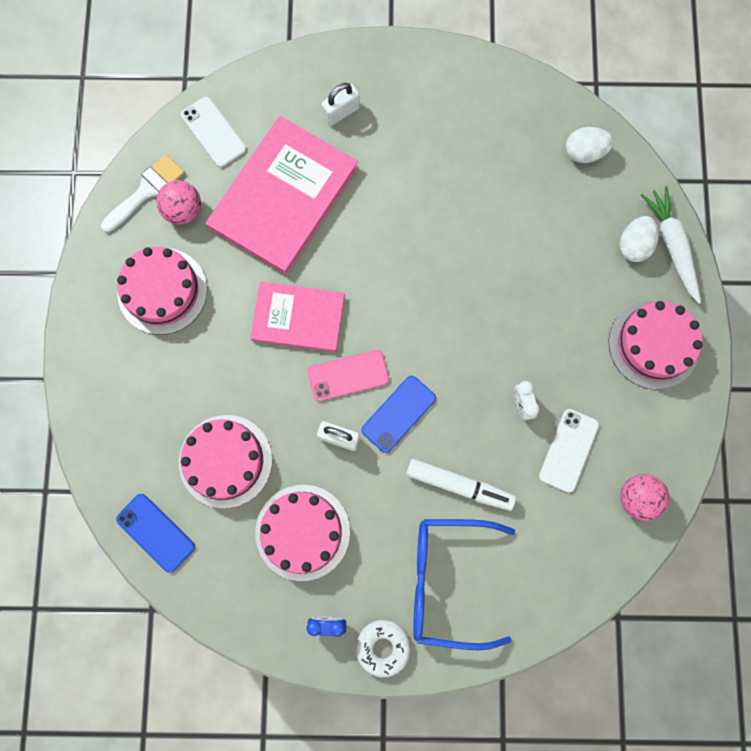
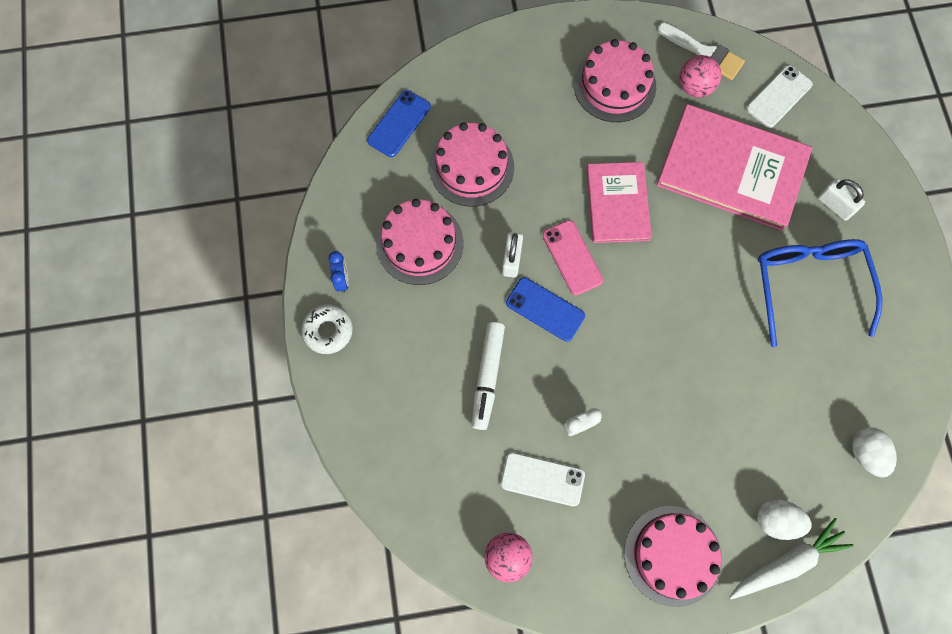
camera: 80 degrees right, 5 degrees down
blue glasses [413,519,515,650] -> blue glasses moved to [758,239,883,347]

